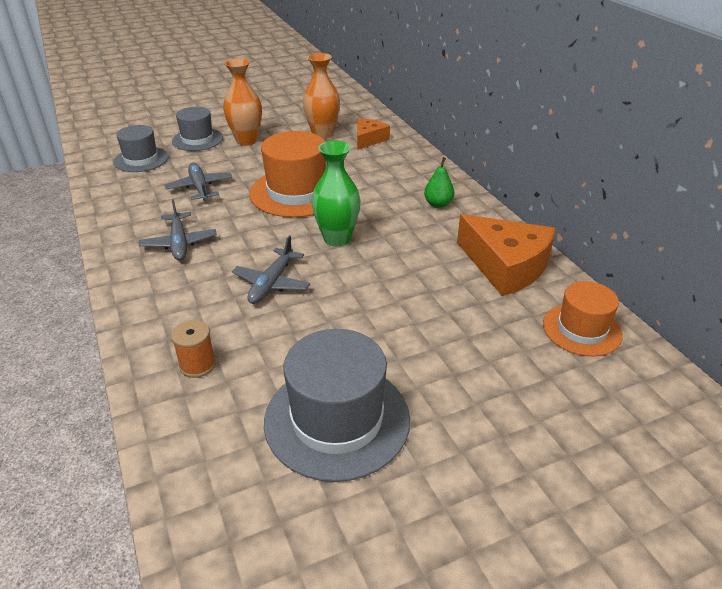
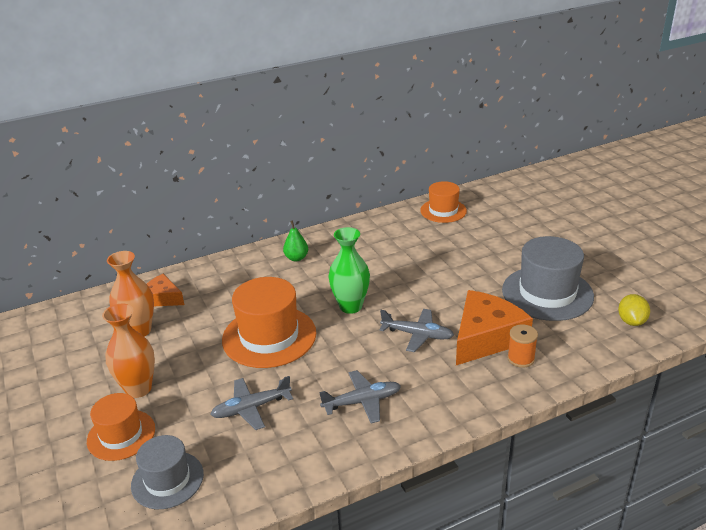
camera: 90 degrees left, 5 degrees down
grey hat [172,107,223,151] -> orange hat [87,393,155,461]
orange cheese [457,214,556,296] -> orange cheese moved to [456,290,533,365]
none -> yellow lemon [618,294,650,326]

